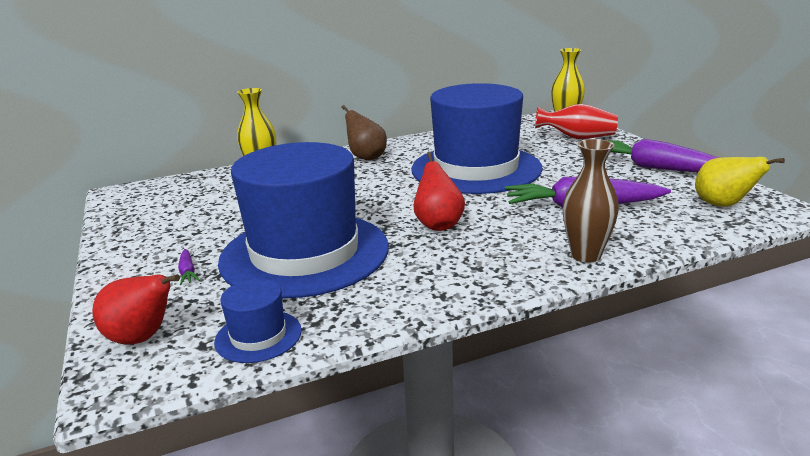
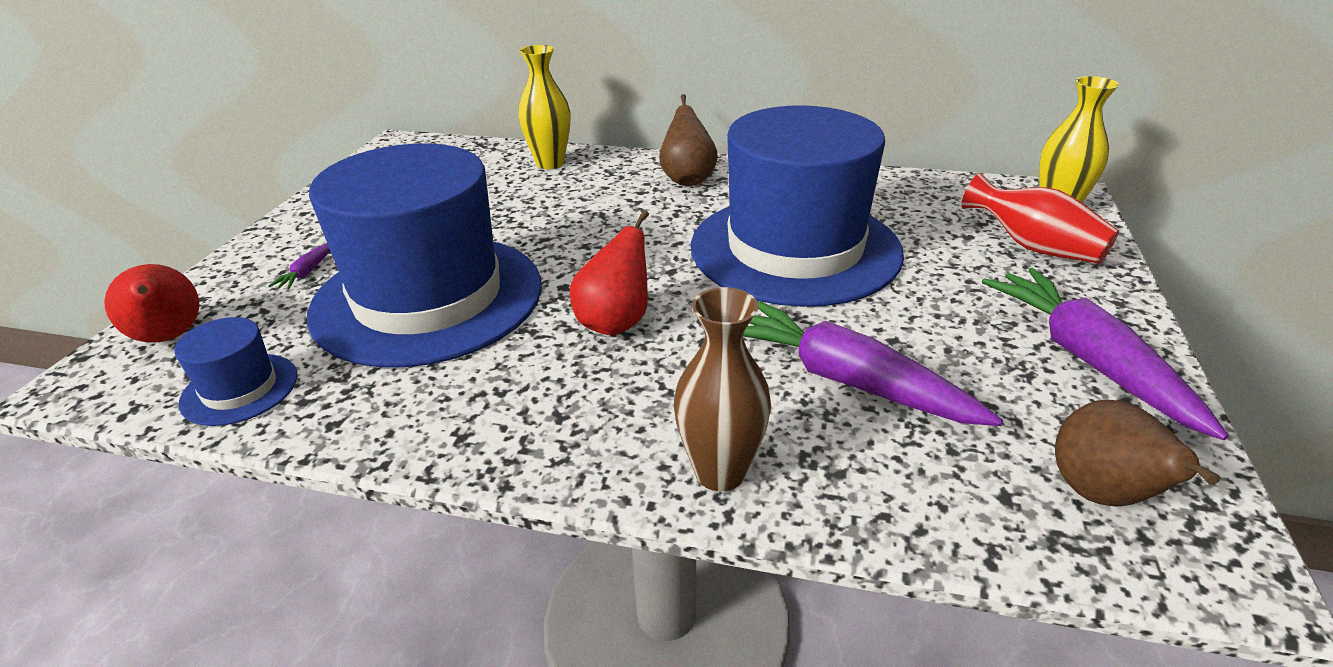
camera: 35 degrees right, 10 degrees up
yellow pear [695,157,785,207] -> brown pear [1055,399,1220,507]

